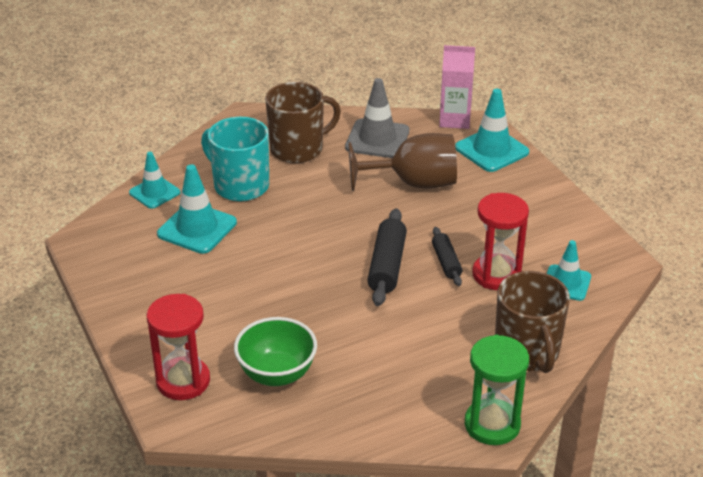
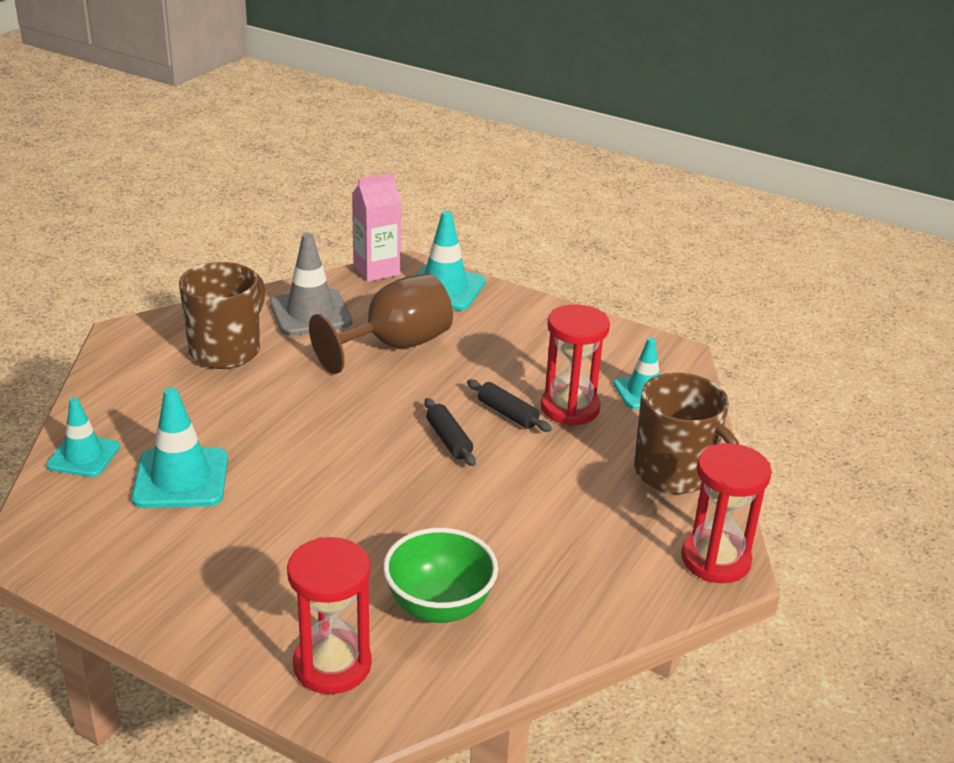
camera: 35 degrees left, 5 degrees down
turquoise mug [201,117,269,202] -> none
black rolling pin [367,208,407,306] -> black rolling pin [425,398,476,466], size x0.62
green hourglass [465,335,529,445] -> red hourglass [681,443,772,583]

